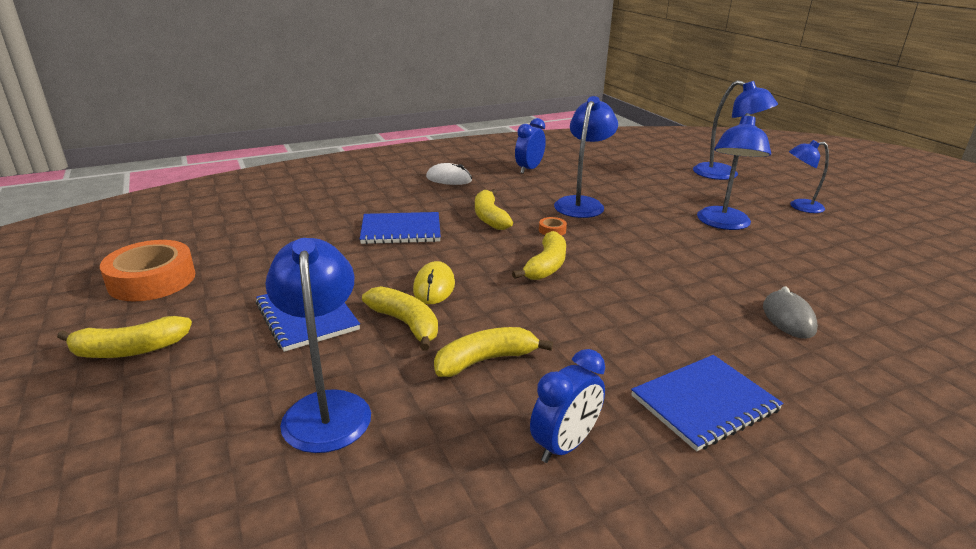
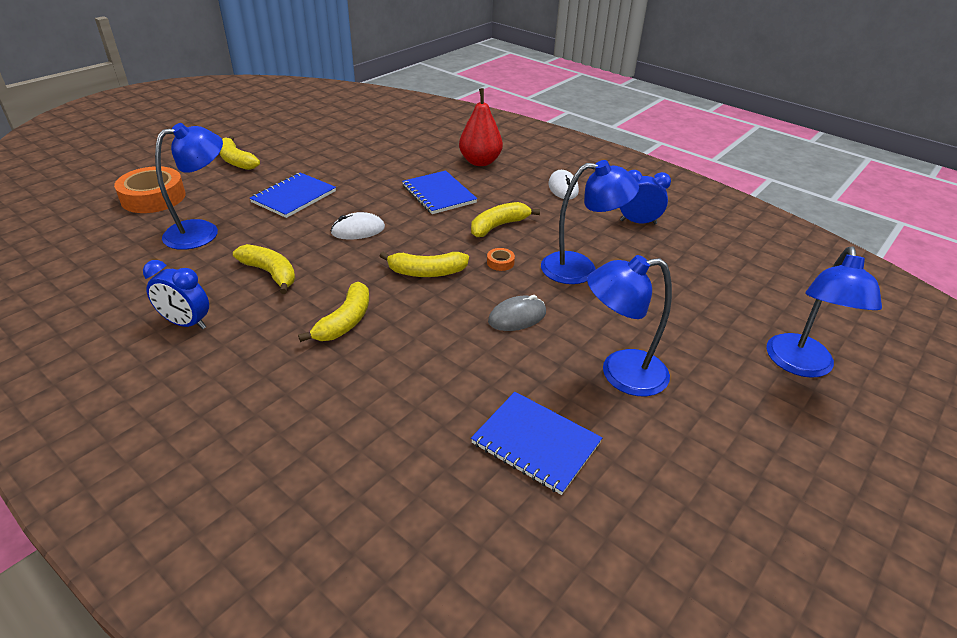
camera: 65 degrees right, 10 degrees up
orange tape [100,240,195,301] -> orange tape moved to [114,166,186,213]
yellow banana [362,286,438,351] -> yellow banana moved to [298,282,369,342]
yellow mouse [413,261,455,304] -> white mouse [330,212,385,240]
blue notebook [631,355,783,451] -> blue notebook moved to [471,392,602,495]
grey mouse [763,286,818,339] -> grey mouse moved to [488,295,546,331]
blue lamp [789,140,829,213] -> none
none -> red pear [459,88,503,166]

